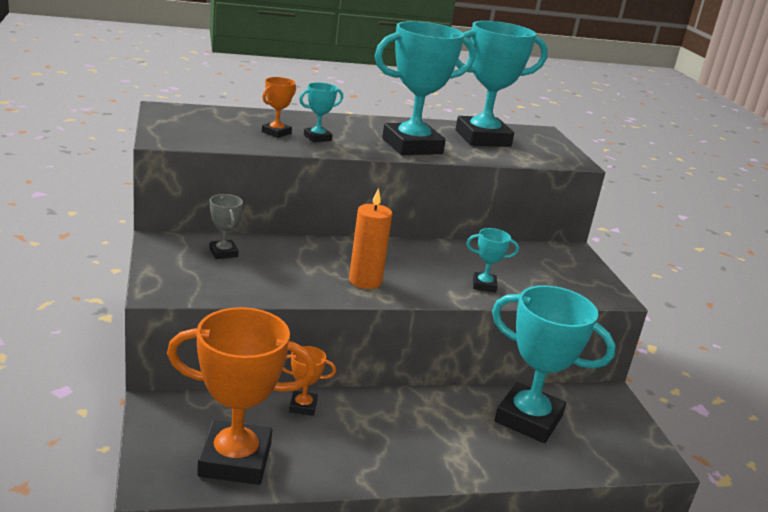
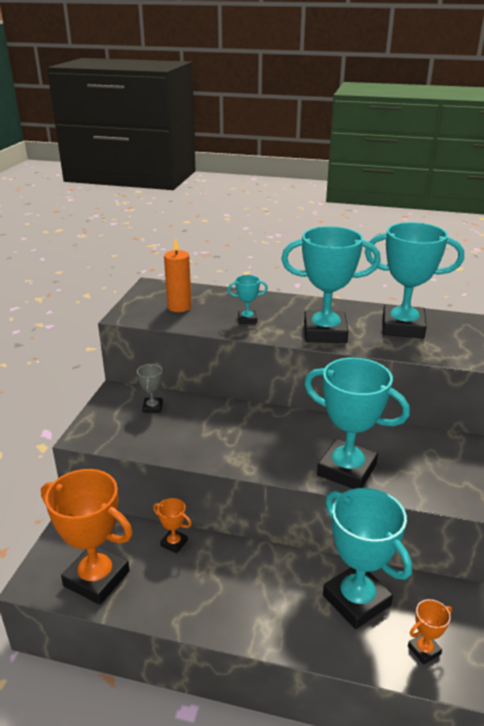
camera: 30 degrees right, 5 degrees up
orange trophy [262,77,296,138] -> orange trophy moved to [408,599,452,665]
orange candle [349,188,392,289] -> orange candle moved to [164,238,192,312]
turquoise trophy [466,228,519,293] -> turquoise trophy [304,357,410,489], size x2.25

